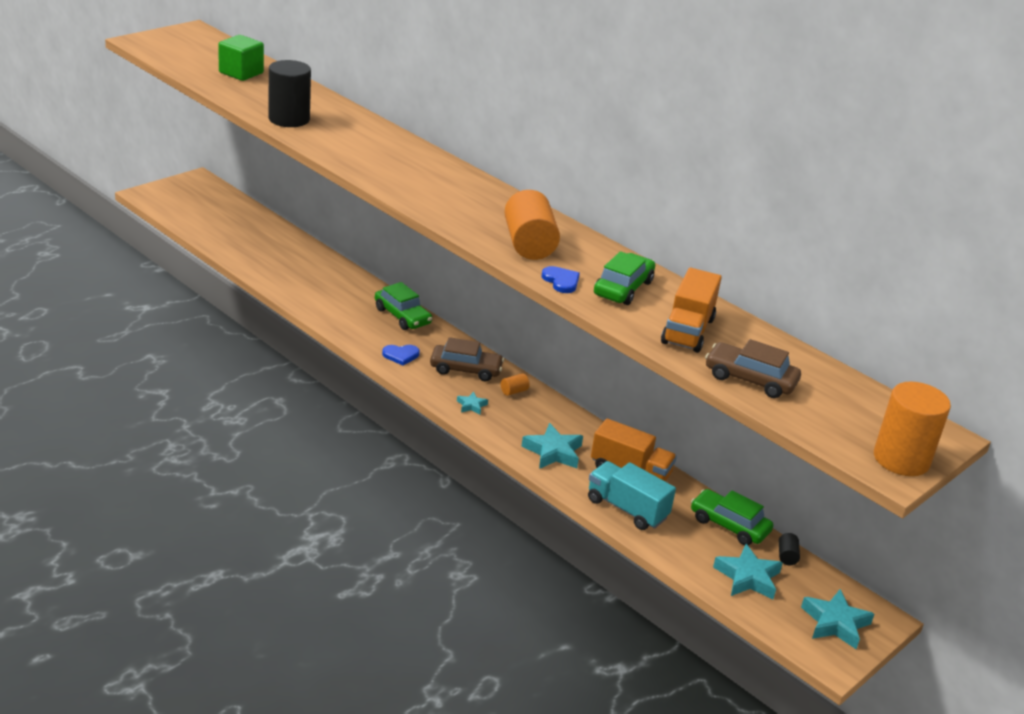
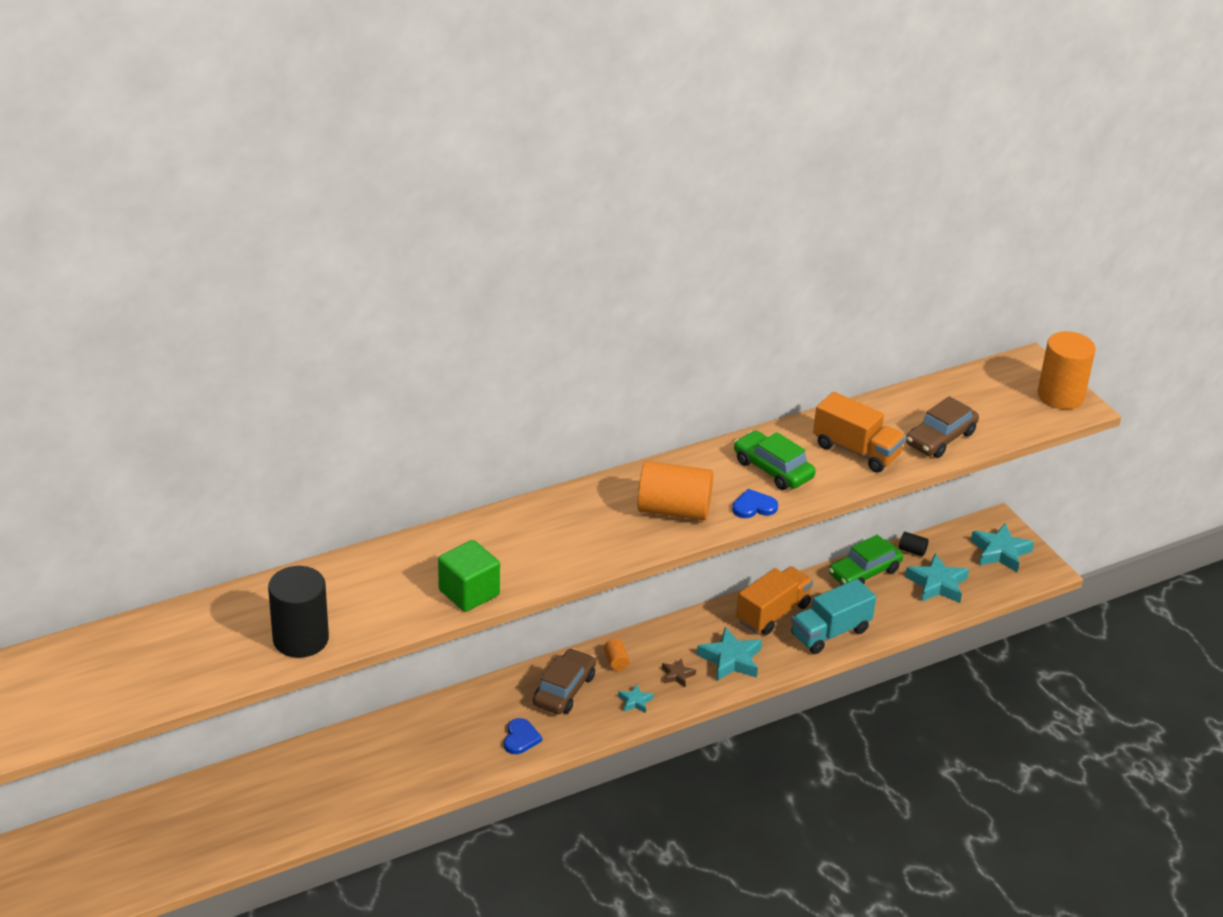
camera: 70 degrees left, 5 degrees up
green cube [218,35,264,81] -> green cube moved to [438,540,500,612]
green car [375,282,432,330] -> none
none -> brown star [662,658,696,687]

